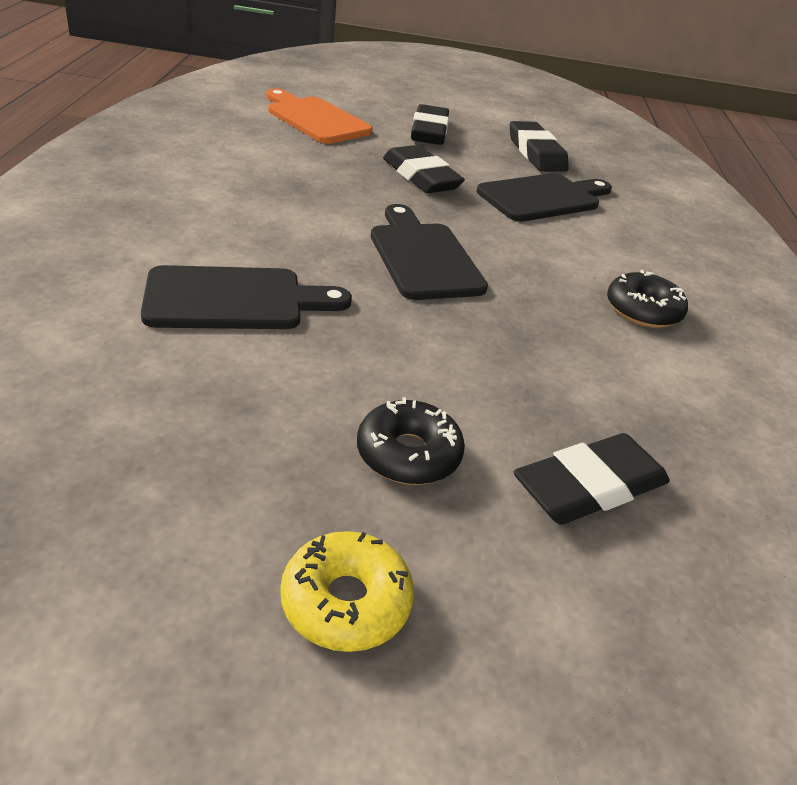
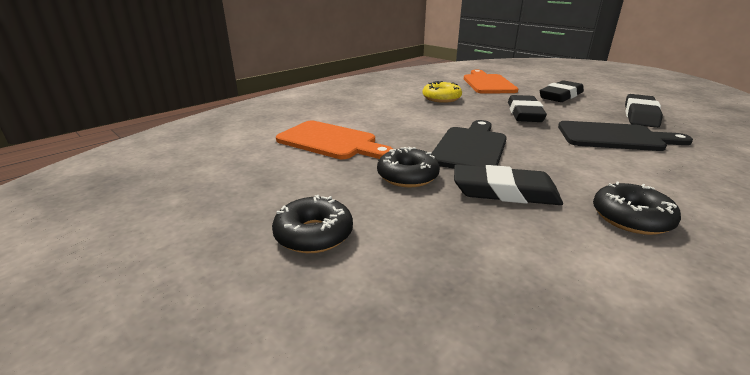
camera: 45 degrees right, 10 degrees down
black cutting board [141,265,352,329] -> orange cutting board [276,121,393,159]
yellow donut [280,531,414,652] -> yellow donut moved to [423,81,462,103]
black eraser [514,433,670,525] -> black eraser moved to [454,165,563,205]
none -> black donut [377,147,440,187]

